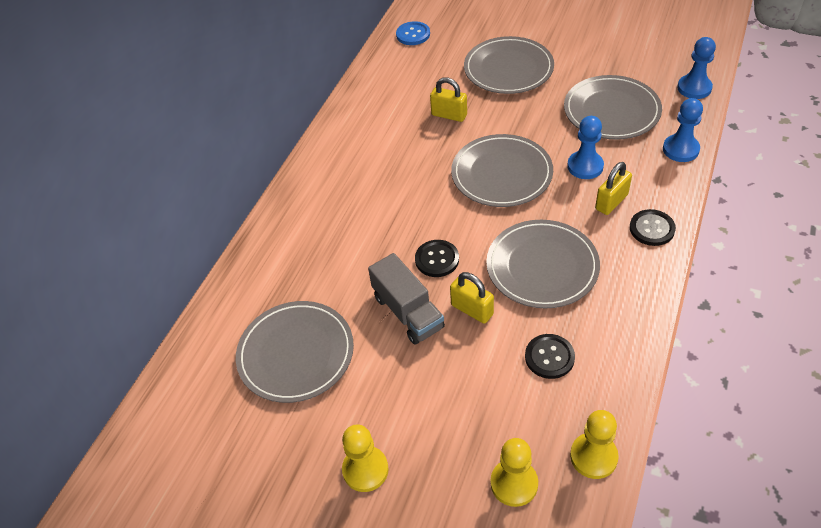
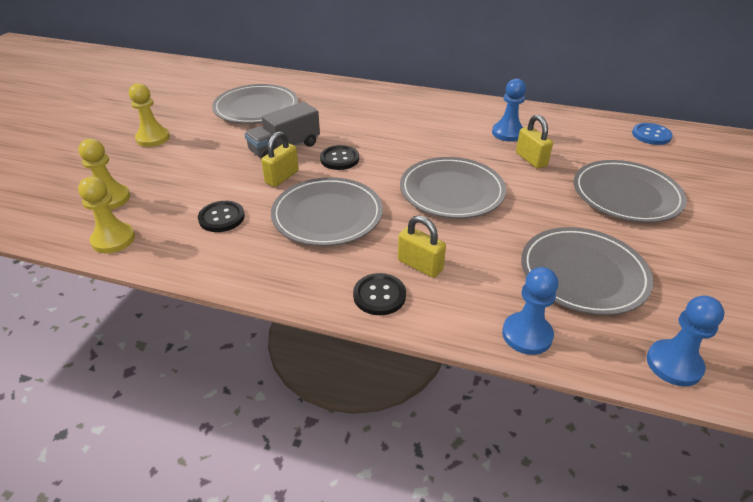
camera: 80 degrees right, 10 degrees down
yellow padlock [430,77,467,122] -> yellow padlock turned 45 degrees counterclockwise [516,115,553,169]
blue pawn [567,116,604,179] -> blue pawn moved to [492,79,526,142]

